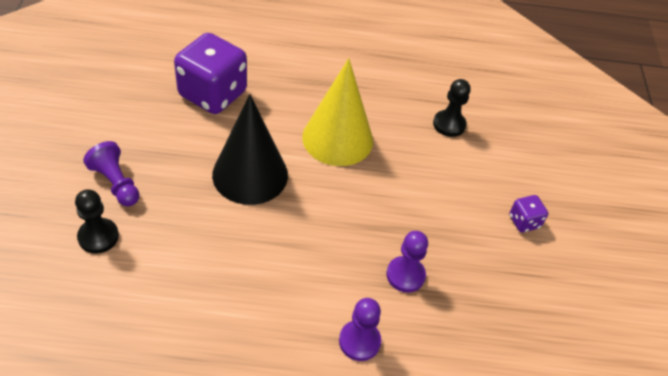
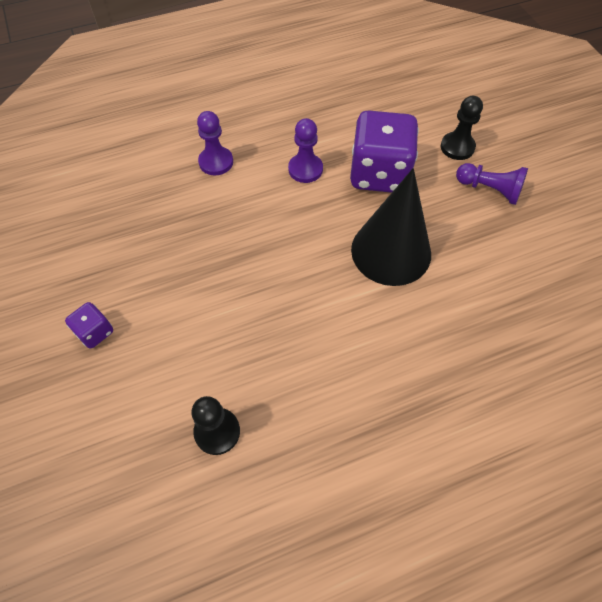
camera: 160 degrees right, 10 degrees up
purple dice [174,33,247,114] -> purple dice moved to [350,110,419,193]
yellow cone [302,58,373,166] -> none
purple pawn [386,231,428,292] -> purple pawn moved to [288,118,323,183]

